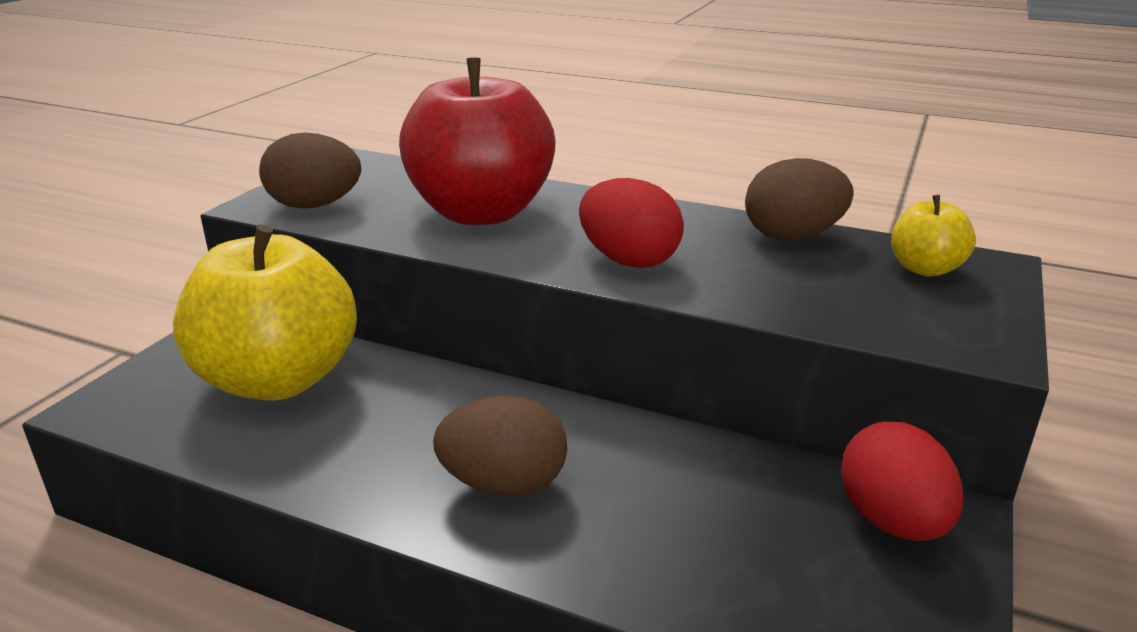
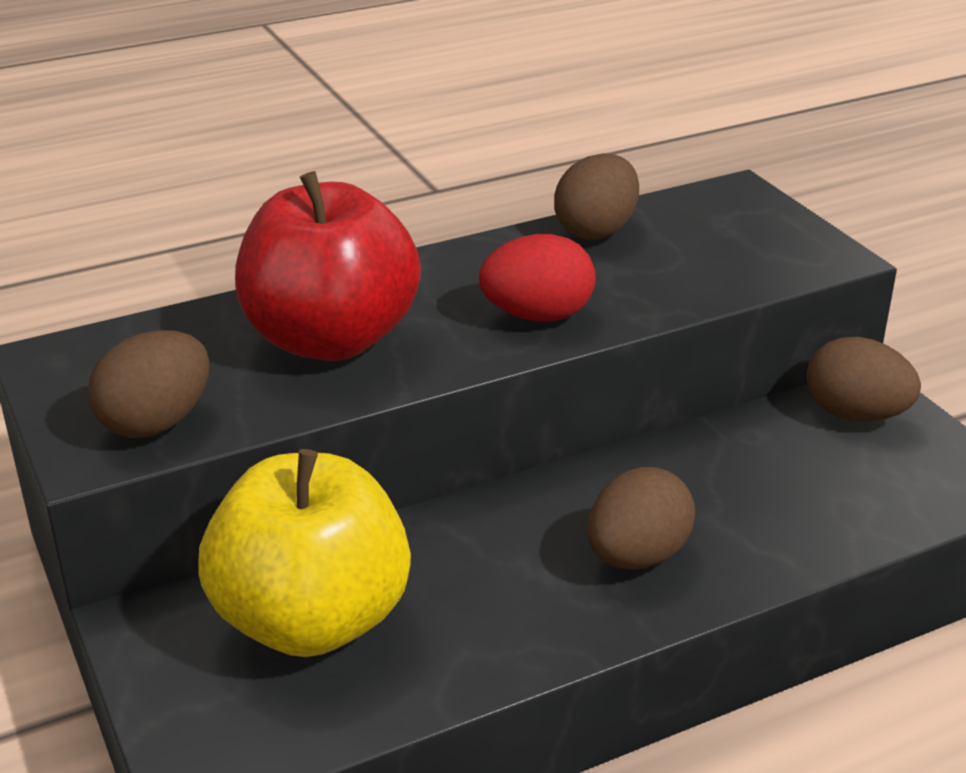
camera: 50 degrees left, 5 degrees up
red egg [841,422,963,541] -> brown egg [806,337,921,422]
yellow apple [891,195,976,277] -> none

